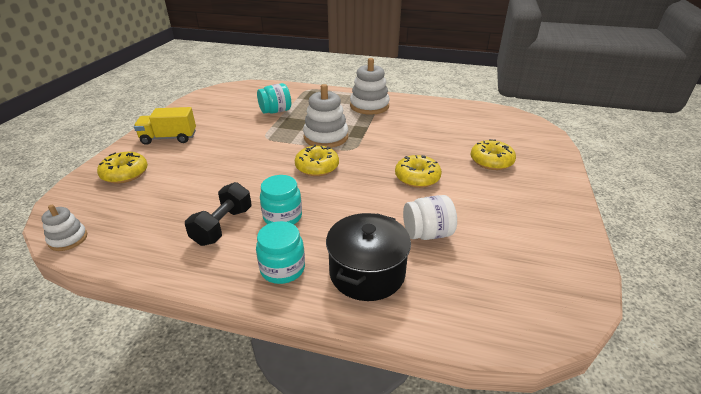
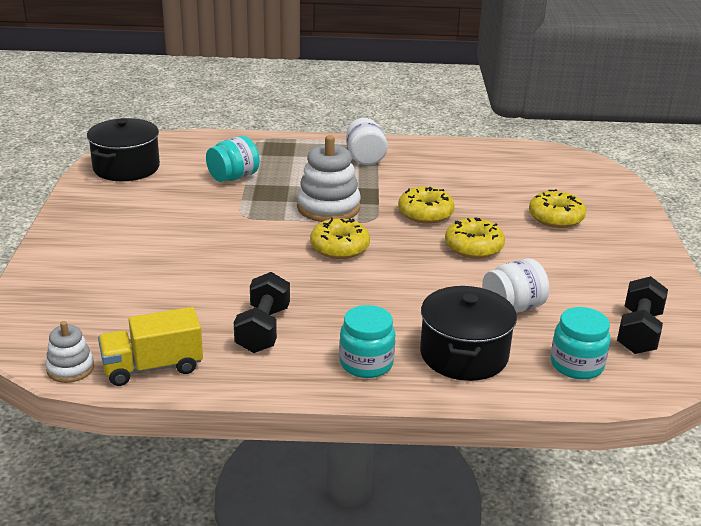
camera: 15 degrees left, 5 degrees down
yellow donut [97,152,148,183] -> yellow donut moved to [398,187,455,224]
yellow truck [134,107,196,145] -> yellow truck moved to [98,307,203,386]
turquoise jar [260,175,302,225] -> turquoise jar moved to [551,307,611,379]
white stacking toy [350,58,390,115] -> white jar [346,118,388,165]
none -> black pot [87,118,160,181]
none -> black dumbbell [617,276,668,354]

